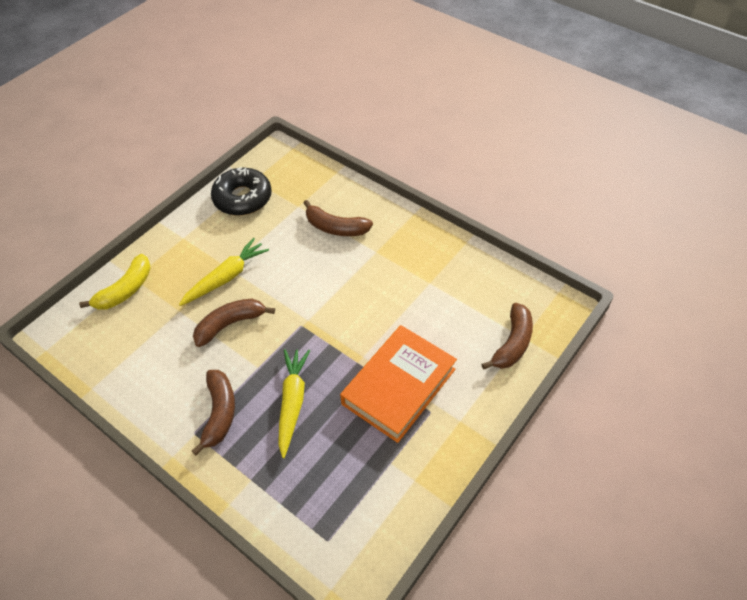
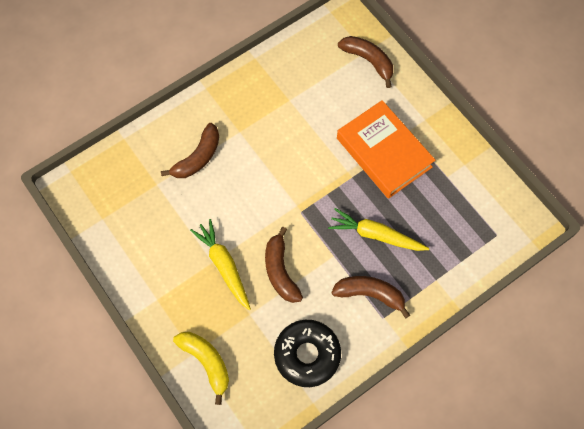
camera: 75 degrees left, 15 degrees up
black donut [211,167,272,216] -> black donut moved to [274,320,341,387]

